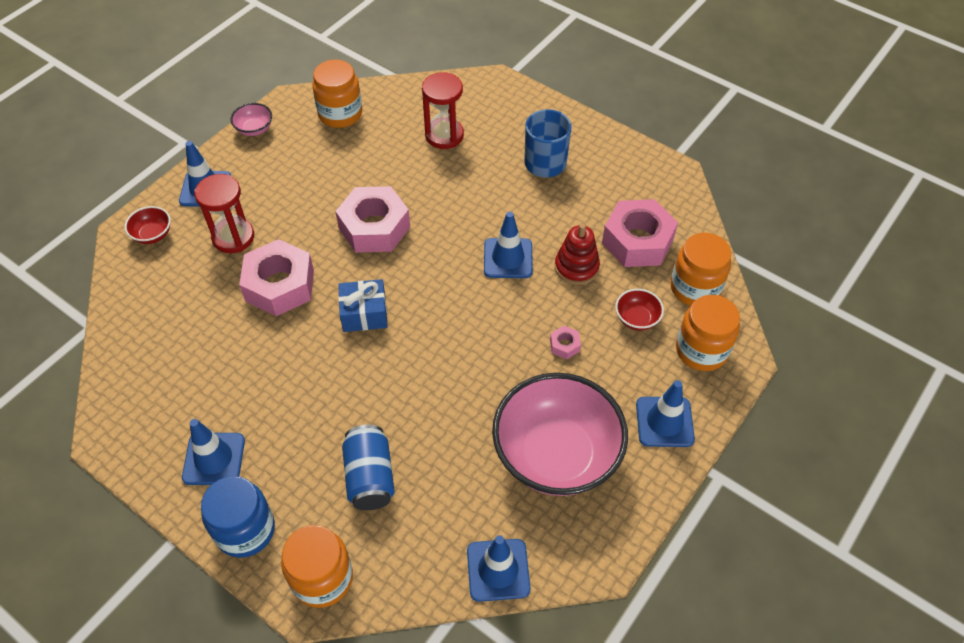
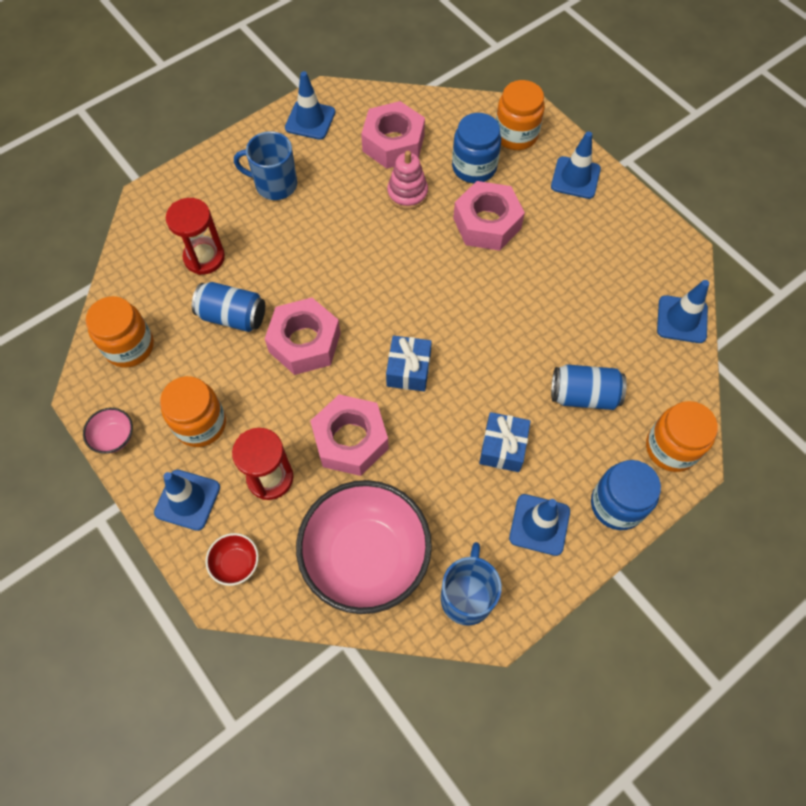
camera: 75 degrees left, 10 degrees up
blue traffic cone [484,212,533,278] -> blue traffic cone moved to [285,71,335,140]
pink bowl [492,373,628,496] -> pink bowl moved to [296,480,432,614]
pink nut [550,326,581,359] -> pink nut [453,181,525,251], size x2.41
red stacking toy [555,224,600,285] -> pink stacking toy [387,151,428,210]
red bowl [615,289,664,330] -> blue jar [452,113,501,183]
orange jar [671,233,731,306] -> orange jar moved to [160,376,226,447]
none -> blue can [192,282,265,332]
none -> blue mug [441,542,502,626]
none -> blue gift [479,412,531,472]

